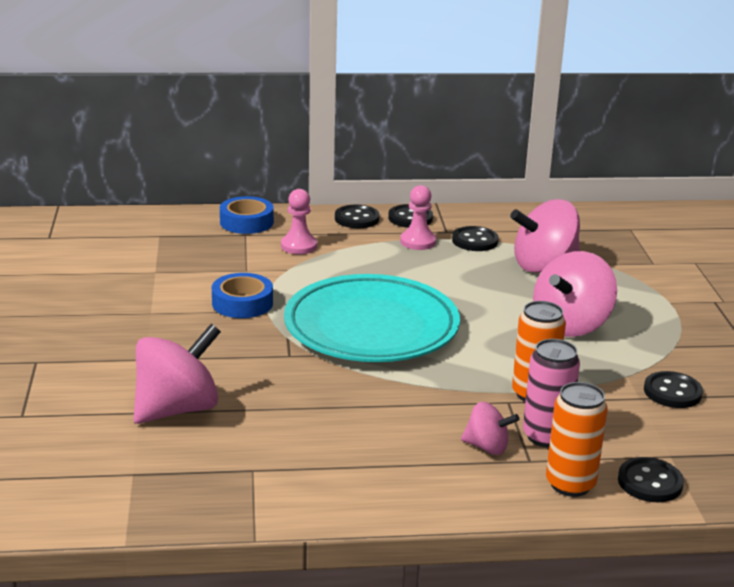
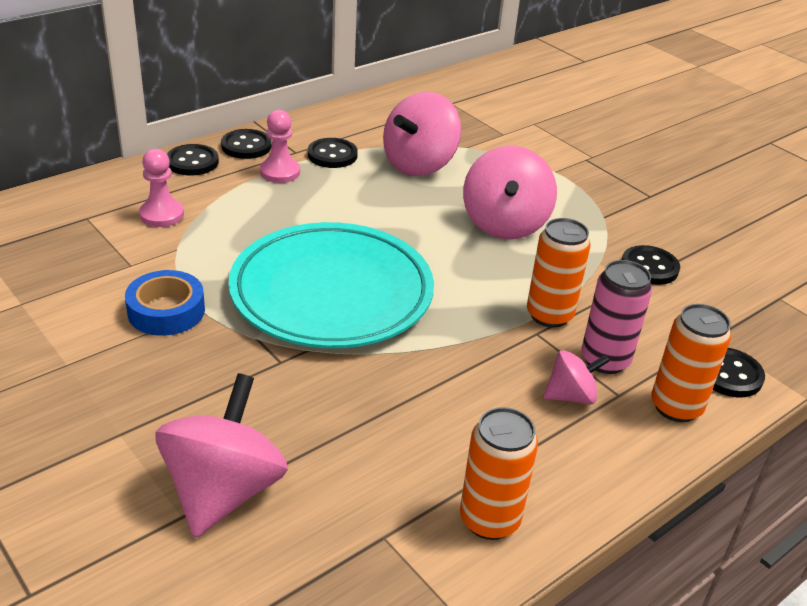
camera: 35 degrees left, 10 degrees up
blue tape [220,196,274,234] -> none
none -> orange can [460,407,538,540]

